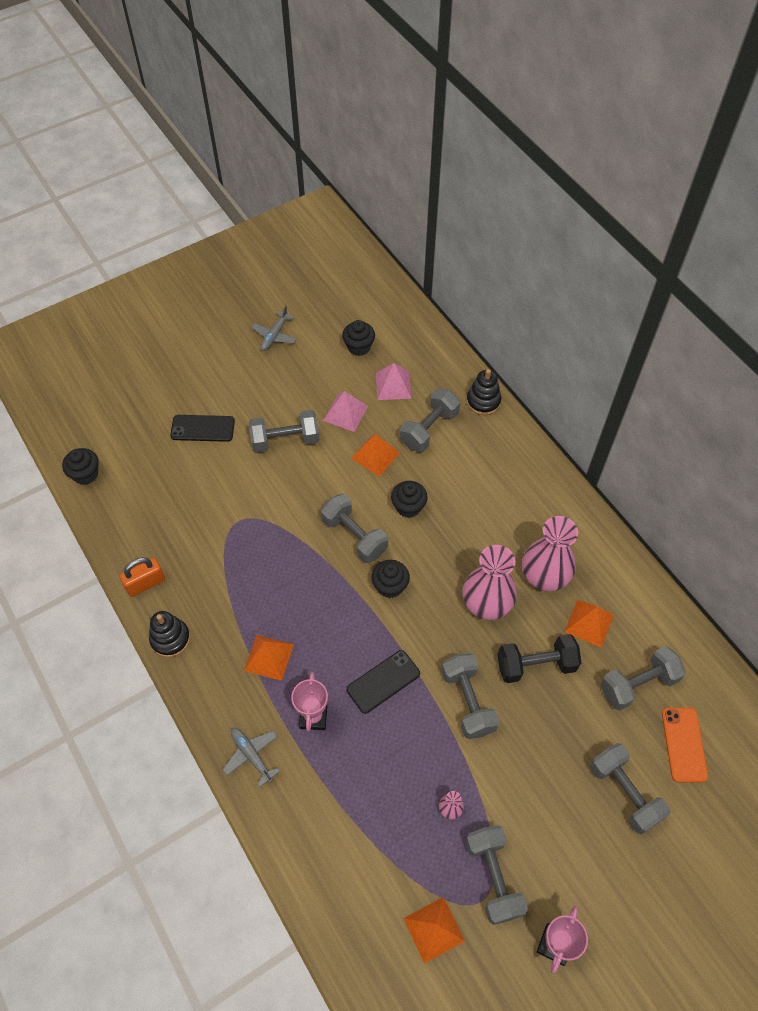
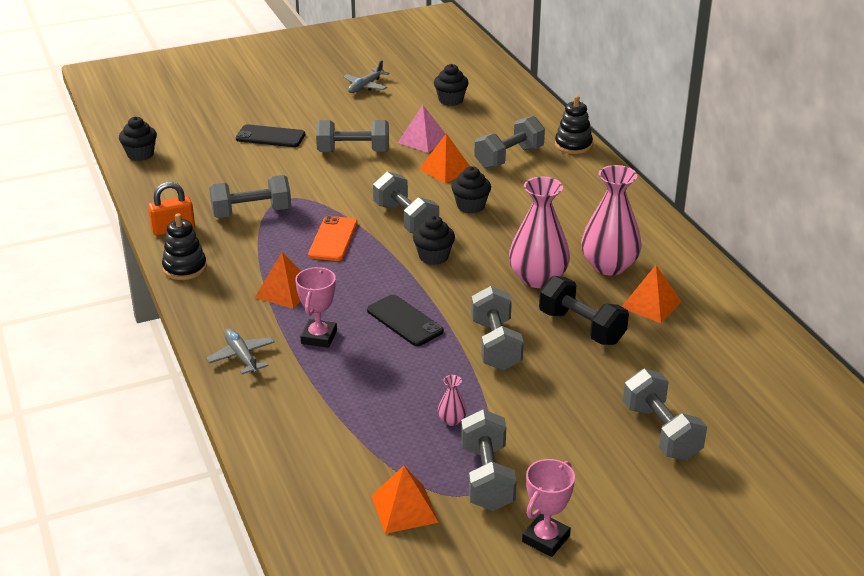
camera: 10 degrees right, 25 degrees down
black phone [346,650,420,714] -> black phone turned 75 degrees clockwise [367,295,444,346]
pink pyramid [376,363,411,400] -> none
black dumbbell [497,634,581,683] -> black dumbbell turned 45 degrees clockwise [539,276,629,345]
grey dumbbell [600,646,686,711] -> grey dumbbell moved to [209,175,291,218]
orange phone [662,708,708,782] -> orange phone moved to [308,216,357,261]

